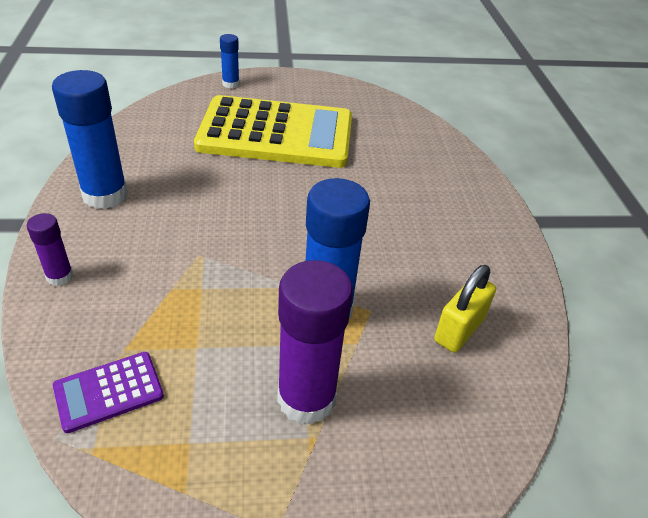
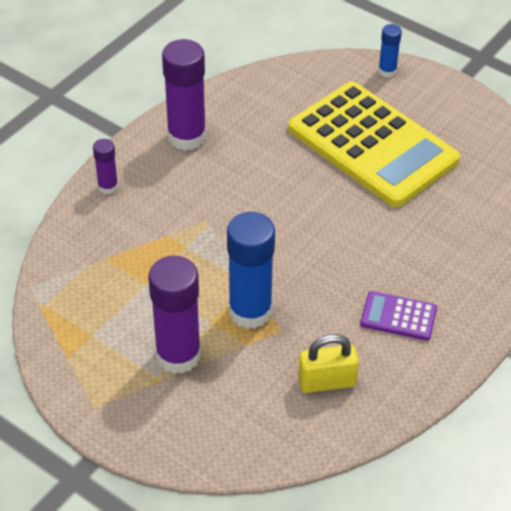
camera: 45 degrees right, 5 degrees up
blue glue stick [52,70,128,209] -> purple glue stick [162,39,206,151]
purple calculator [53,352,164,433] -> purple calculator moved to [360,291,437,341]

